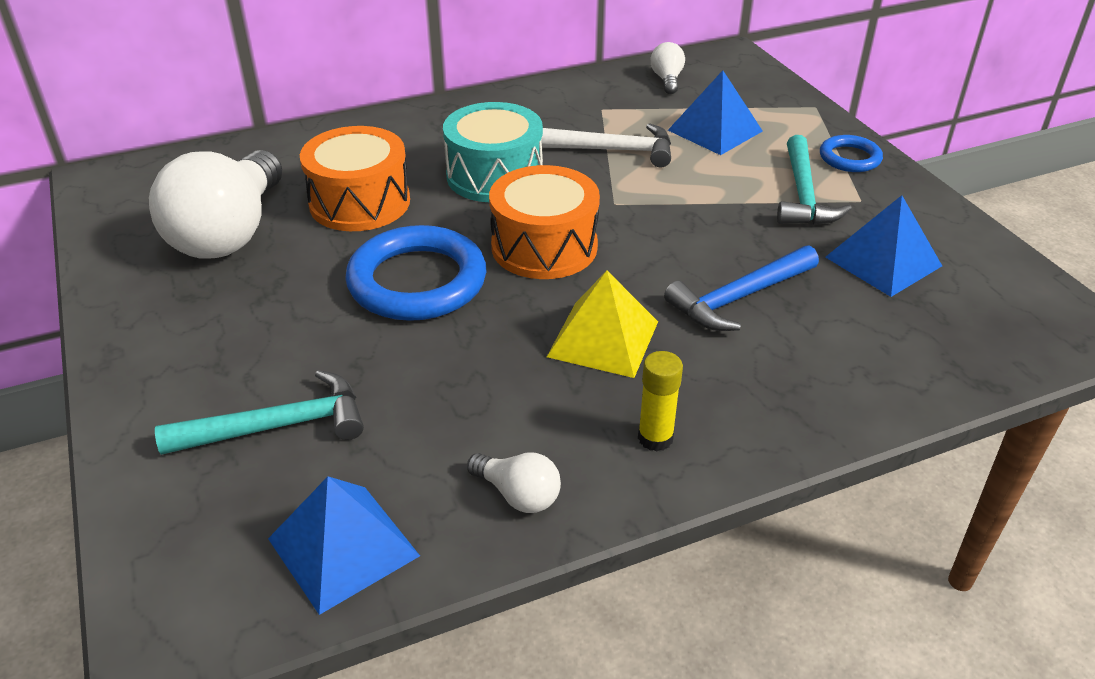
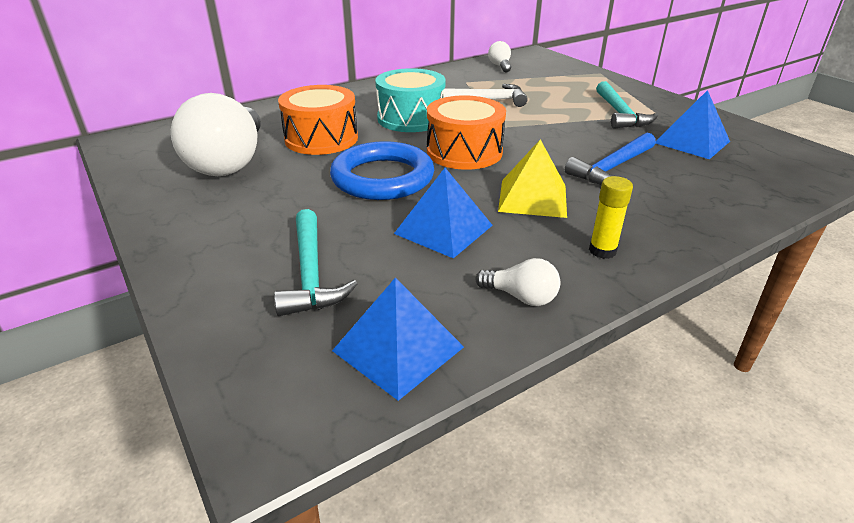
camera: 10 degrees left, 5 degrees down
turquoise hammer [155,370,364,455] -> turquoise hammer turned 105 degrees clockwise [274,209,358,316]
blue pyramid [668,70,763,155] -> blue pyramid moved to [394,168,493,258]
blue ring [820,135,883,172] -> none

